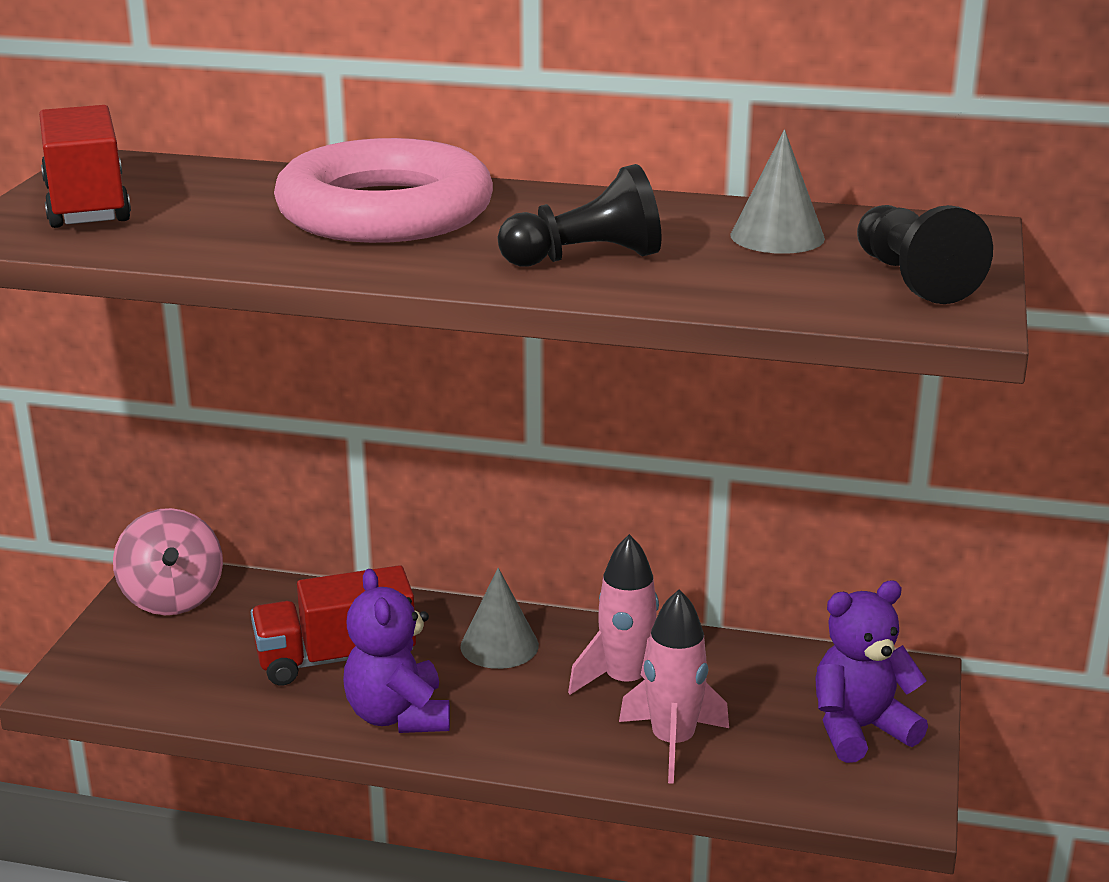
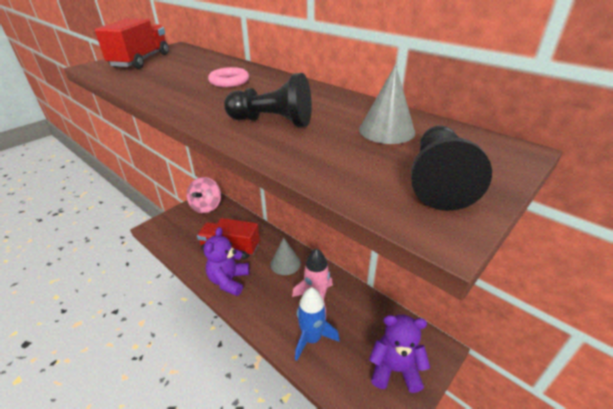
camera: 30 degrees right, 10 degrees up
pink ring [274,138,493,243] -> pink ring [208,67,249,87], size x0.41
pink rocket [619,589,729,784] -> blue rocket [295,287,340,361]

